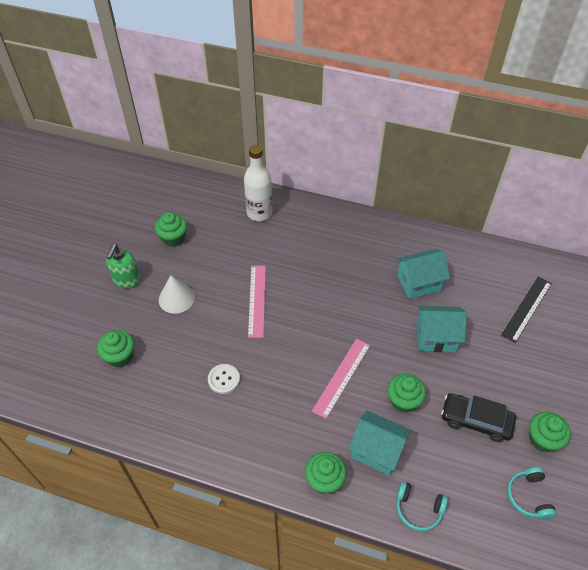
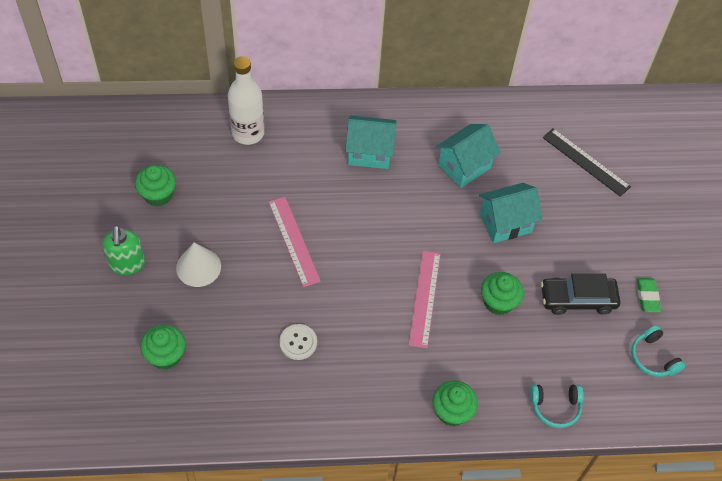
camera: 25 degrees left, 5 degrees up
turquoise house [348,410,411,476] -> turquoise house moved to [345,116,396,169]
black ruler [501,277,552,343] -> black ruler turned 60 degrees counterclockwise [543,128,631,197]
green cupcake [529,412,571,452] -> green eraser [637,278,661,312]

